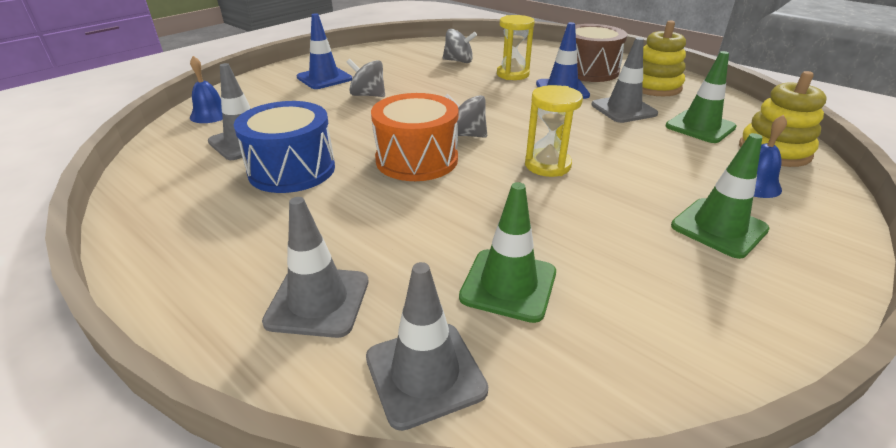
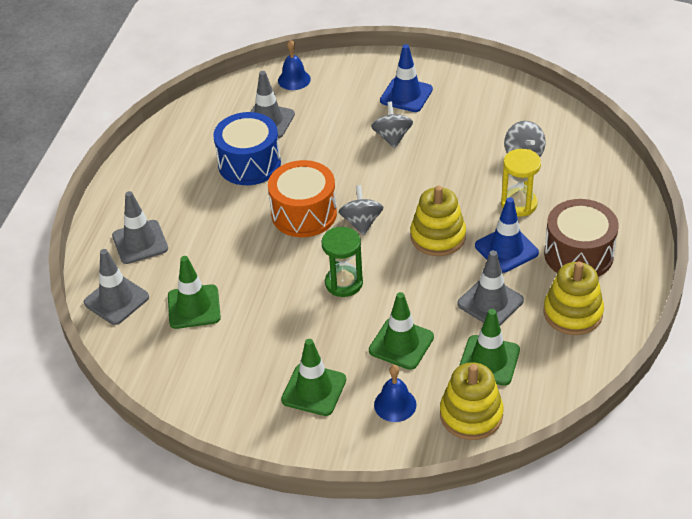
camera: 65 degrees right, 10 degrees up
yellow hourglass [525,85,583,177] -> green hourglass [322,227,363,297]
none -> green traffic cone [369,292,434,370]
none -> yellow stacking toy [410,186,466,256]

